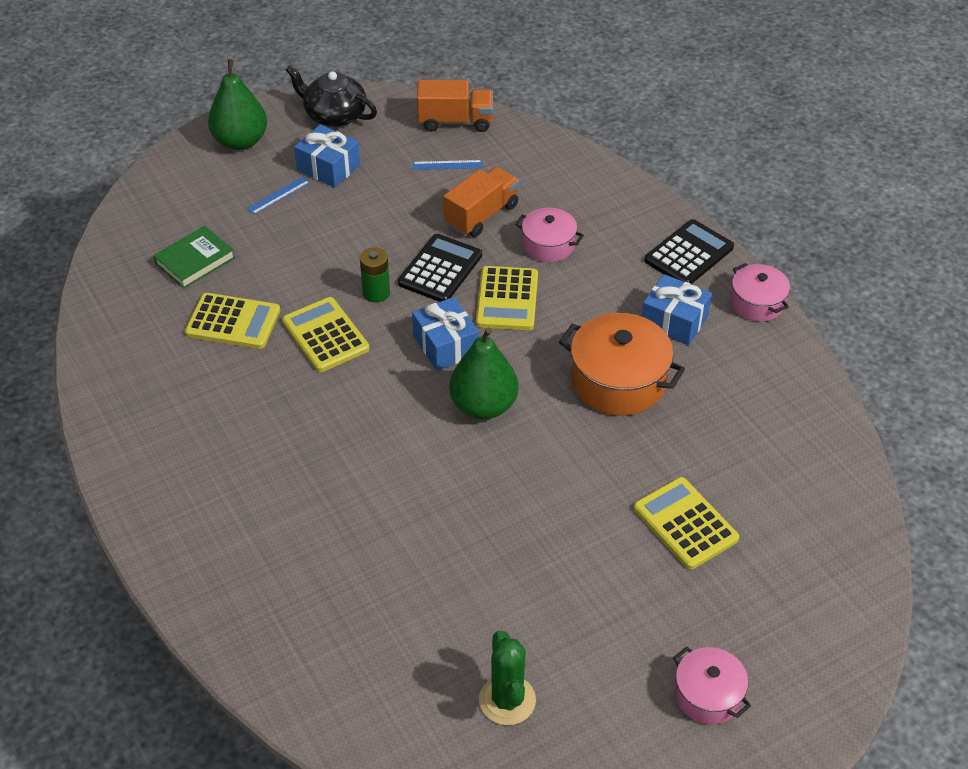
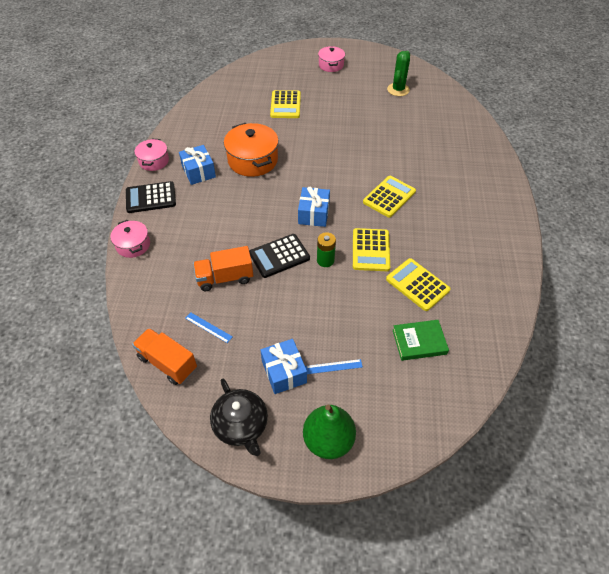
camera: 145 degrees left, 5 degrees up
green pear [449,327,518,419] -> none
yellow calculator [476,266,538,330] -> yellow calculator moved to [363,176,416,218]
pink pot [515,208,584,262] -> pink pot moved to [110,220,150,258]

